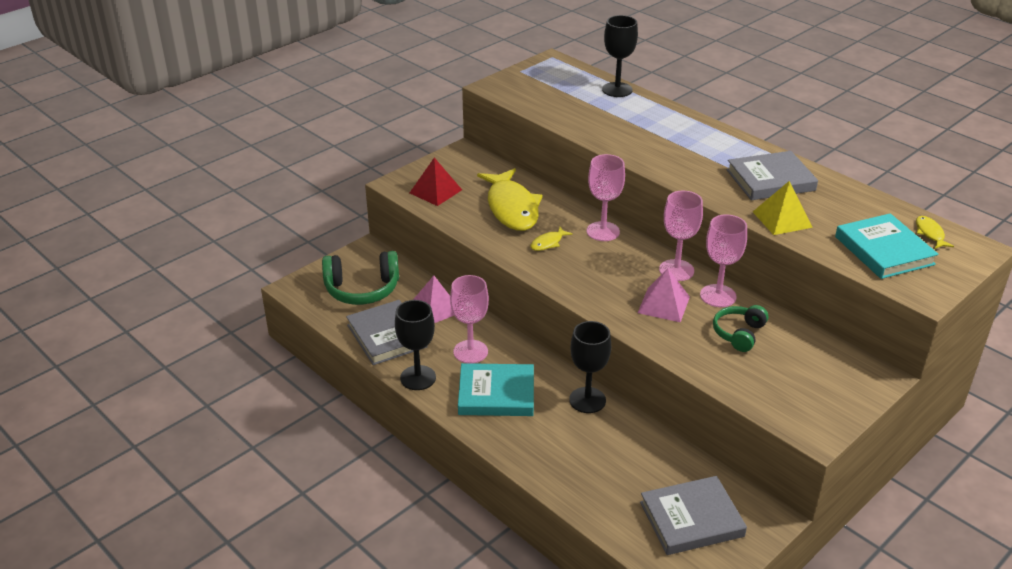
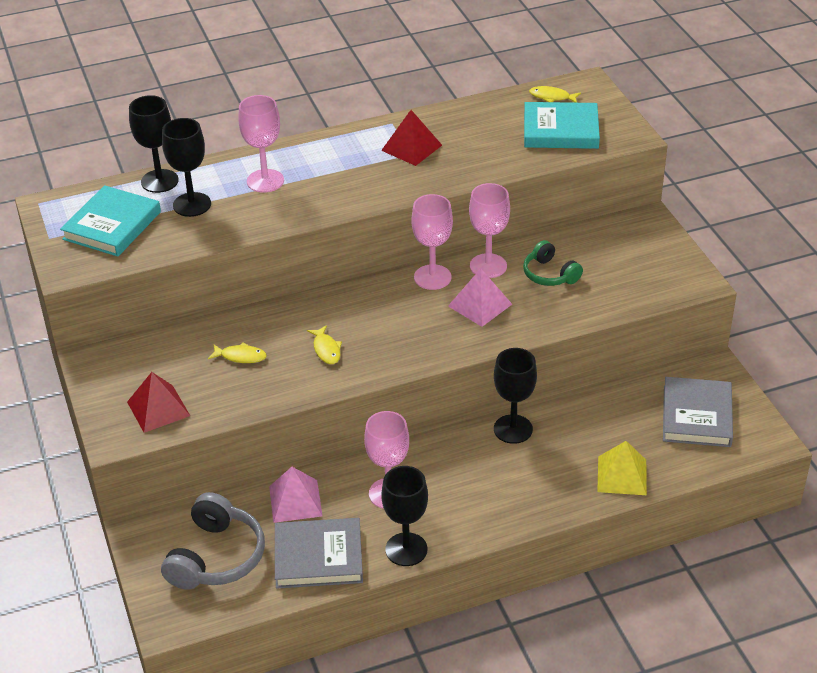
camera: 65 degrees left, 5 degrees up
green headphones [322,251,399,305] -> grey headphones [161,492,265,590]
turquoise book [458,363,534,416] -> turquoise book moved to [60,185,161,257]
yellow fish [477,168,543,231] -> yellow fish [208,343,267,363], size x0.42
pink goblet [587,154,625,241] -> pink goblet moved to [238,95,284,193]
grey book [726,151,818,200] -> red pyramid [381,110,442,166]
yellow pyramid [753,181,813,235] -> yellow pyramid moved to [597,441,647,495]
none -> black goblet [162,118,211,217]

